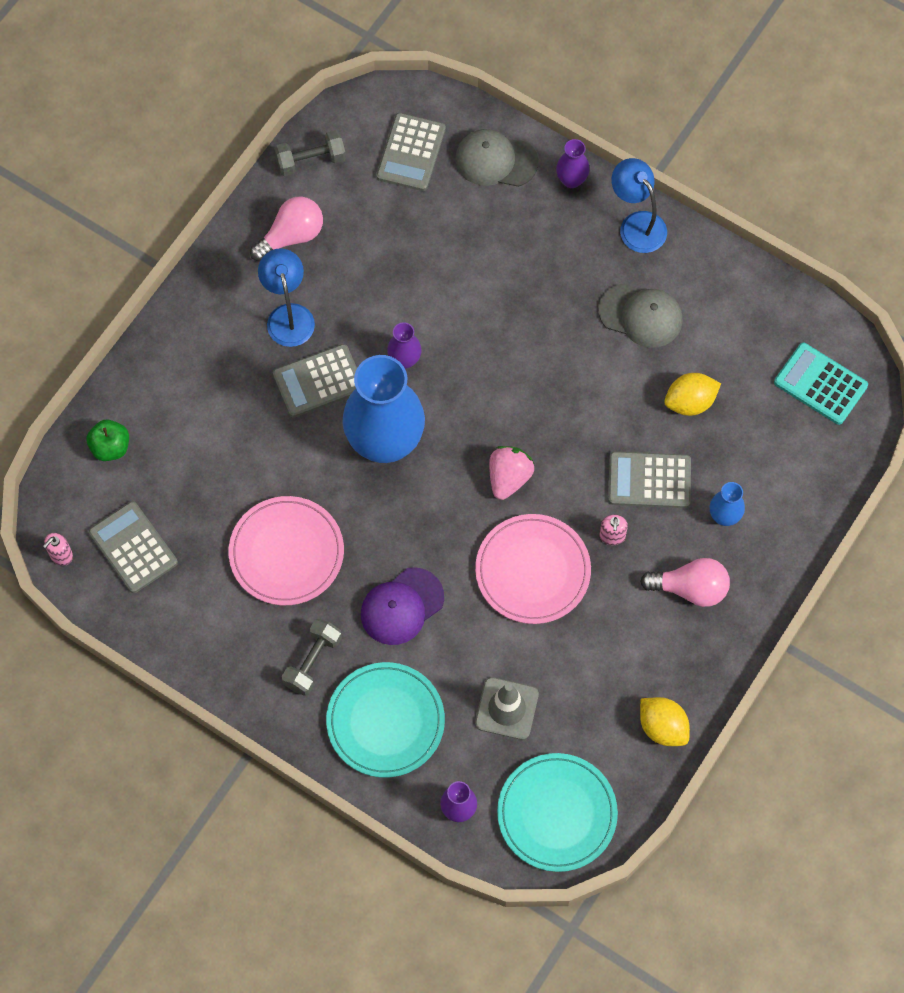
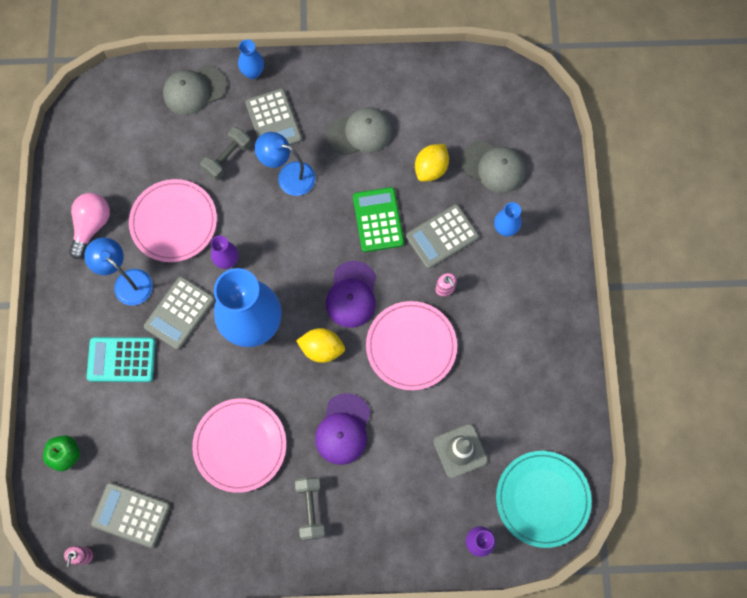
camera: 35 degrees left, 5 degrees up
grey dumbbell [274,130,346,176] -> grey dumbbell moved to [200,127,251,181]
turquoise plate [326,662,445,778] -> none
grey calculator [376,113,446,191] -> grey calculator moved to [245,88,302,146]
pink strawberry [489,446,534,500] -> purple cap [326,261,376,328]
purple vase [556,139,590,188] -> blue vase [238,40,264,79]
blue lamp [612,158,667,253] -> blue lamp moved to [255,132,316,196]
pink light bulb [640,558,730,607] -> none
yellow lemon [640,697,690,746] -> yellow lemon moved to [296,328,345,363]
turquoise calculator [774,343,868,425] -> turquoise calculator moved to [87,337,156,382]
none -> pink plate [129,179,217,262]
none -> green calculator [353,187,404,252]
none -> grey cap [461,141,526,193]

